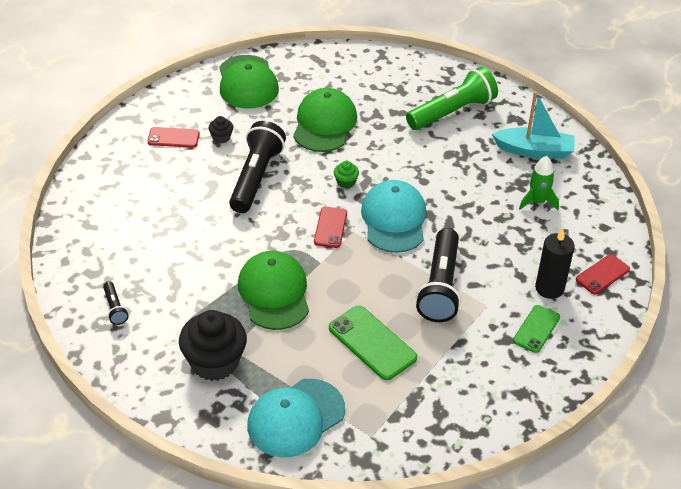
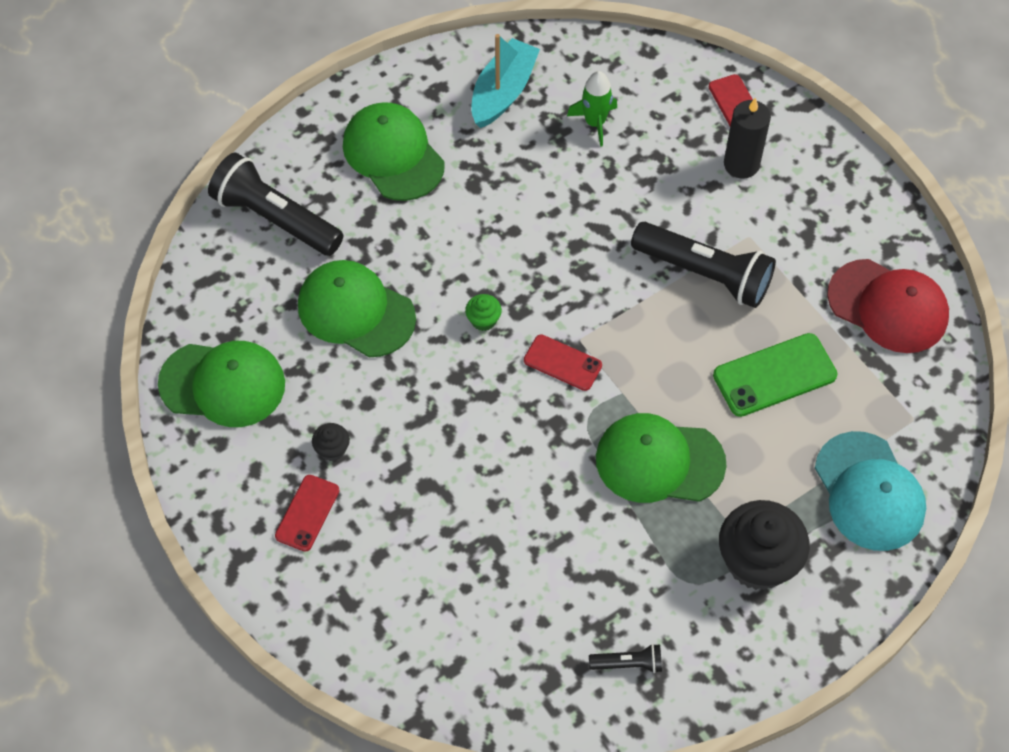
camera: 70 degrees left, 15 degrees up
black flashlight [229,121,286,213] -> black flashlight moved to [208,153,343,256]
turquoise cap [361,180,426,253] -> none
green flashlight [406,67,498,130] -> green cap [343,102,445,201]
green phone [513,305,560,353] -> none
none -> red cap [827,259,949,353]

